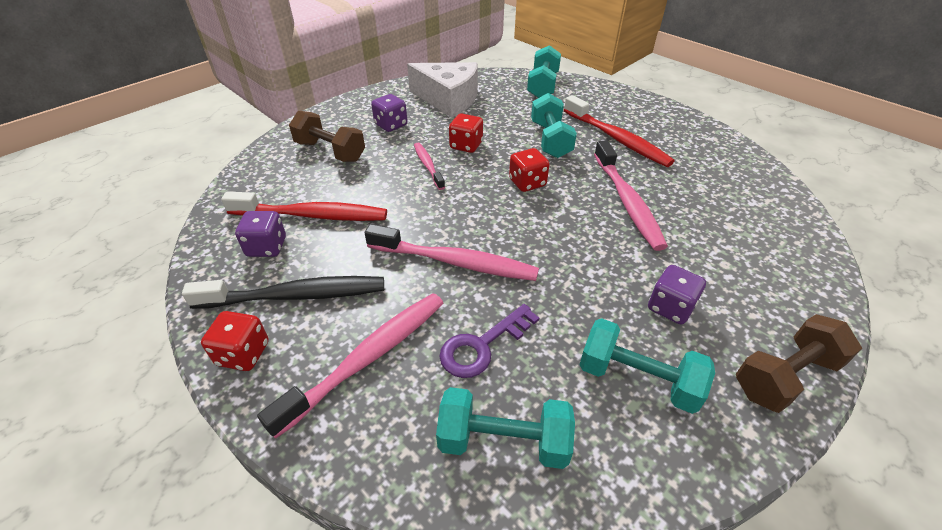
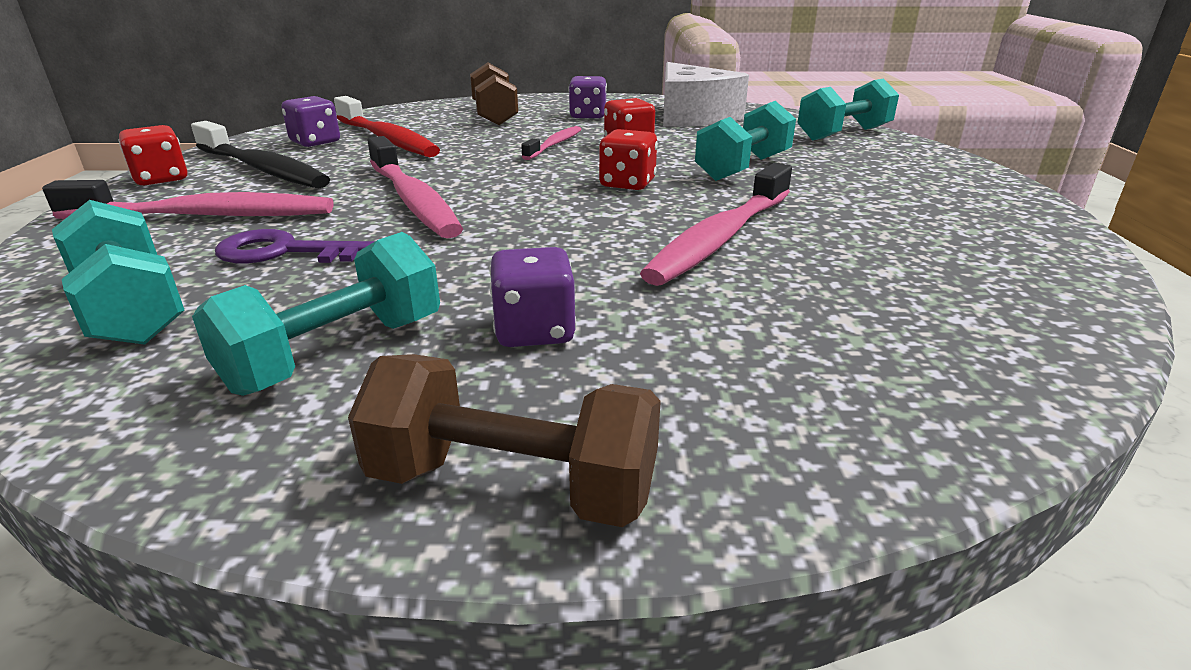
camera: 45 degrees right, 15 degrees down
red toothbrush [564,95,675,167] -> none
turquoise dumbbell [580,318,715,414] -> turquoise dumbbell turned 60 degrees clockwise [192,232,440,396]

